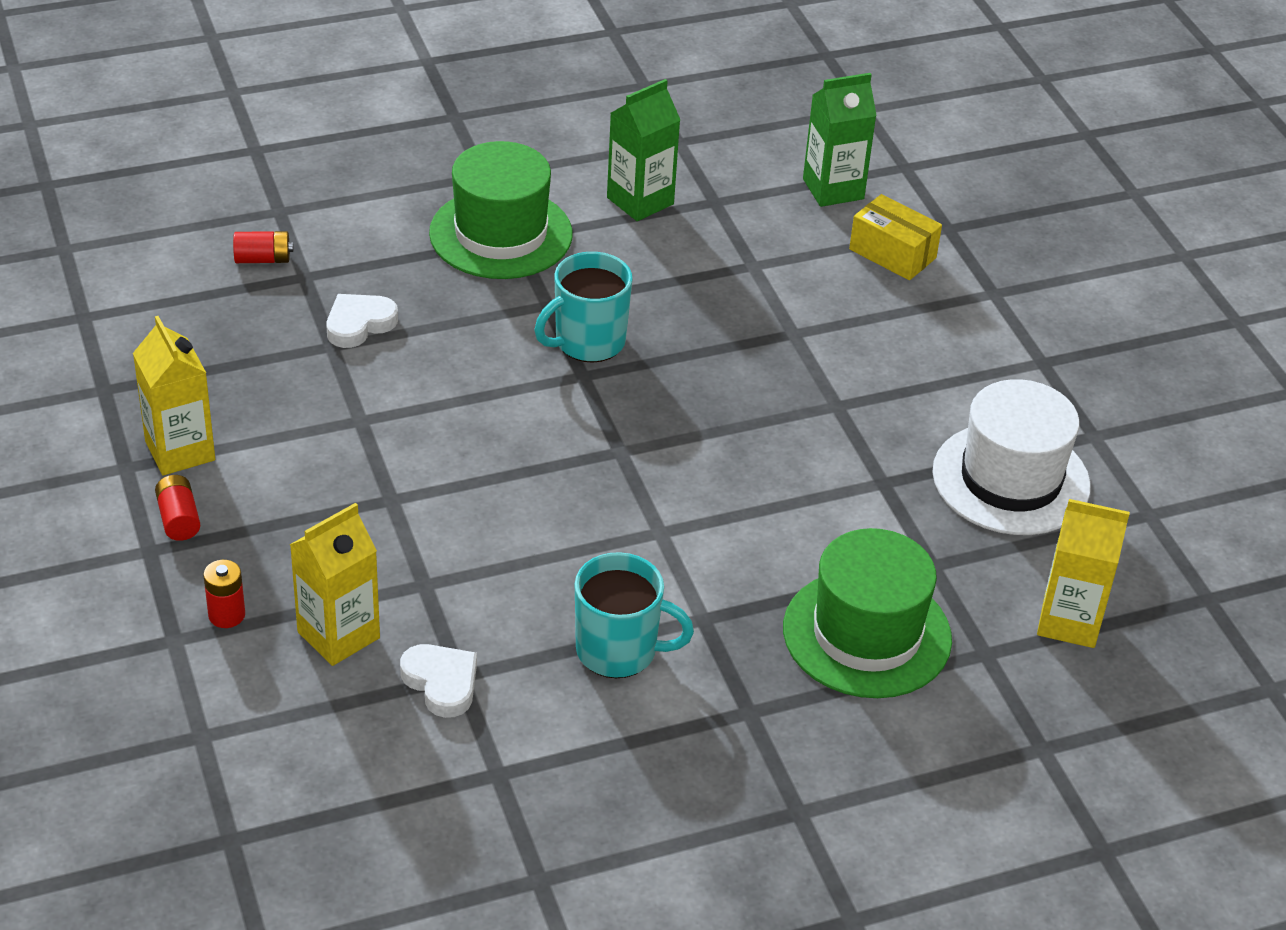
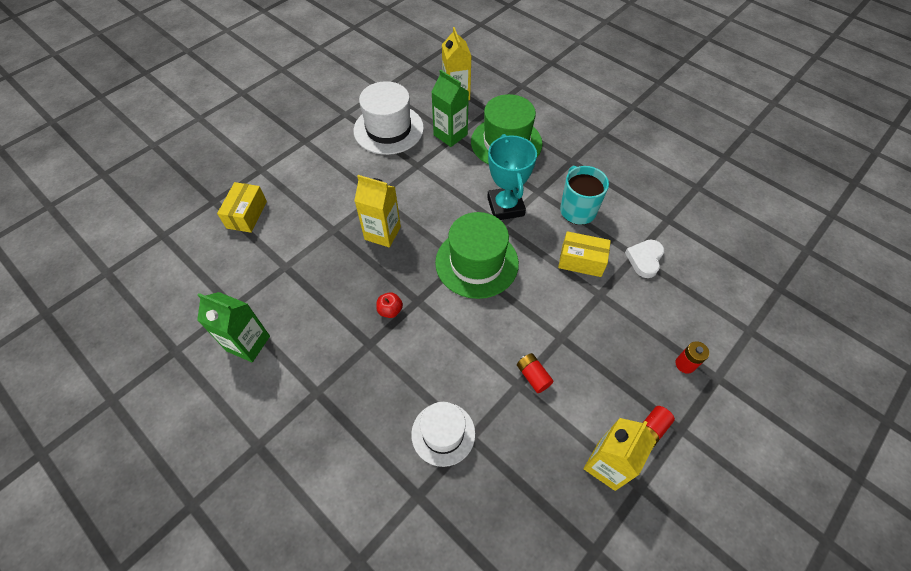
camera: 115 degrees left, 15 degrees up
red battery [233,231,293,263] -> red battery moved to [517,353,554,393]
yellow carton [290,503,380,666] -> yellow carton moved to [354,175,401,248]
white heart [326,294,398,348] -> white hat [411,402,475,467]
green hat [429,141,573,279] -> green hat moved to [435,212,519,299]
turquoise mug [535,252,633,363] -> red apple [376,292,403,318]
green carton [803,73,877,207] -> green carton moved to [432,70,469,147]
none -> turquoise trophy [487,134,537,220]
none -> yellow box [558,231,611,277]

